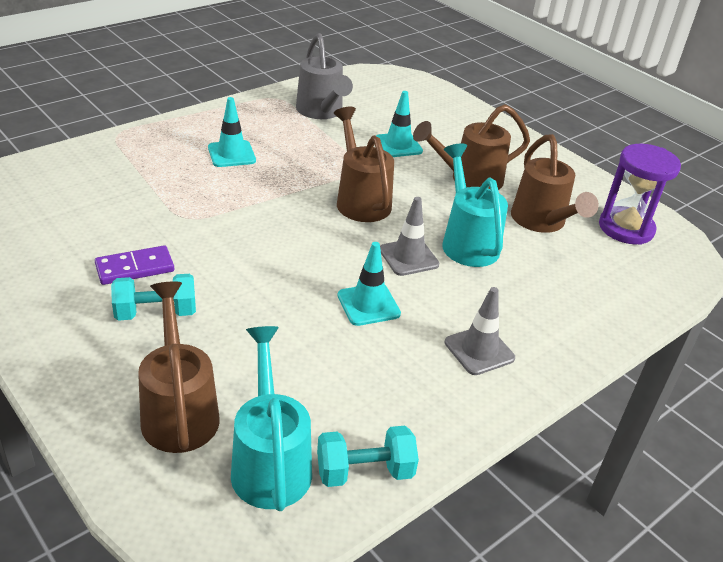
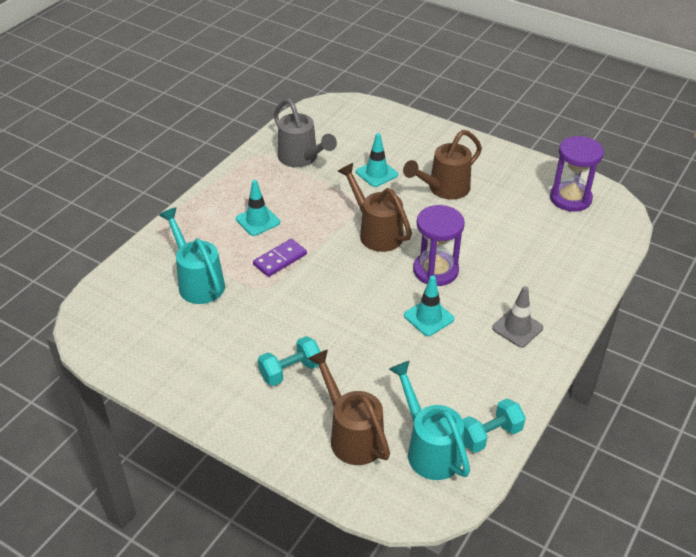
camera: 15 degrees left, 5 degrees up
purple domino [95,245,174,285] -> purple domino moved to [253,239,307,277]
grey traffic cone [380,197,439,276] -> purple hourglass [413,205,465,286]
turquoise watering can [442,144,508,267] -> turquoise watering can moved to [159,207,225,304]
brown watering can [511,134,599,233] -> none

